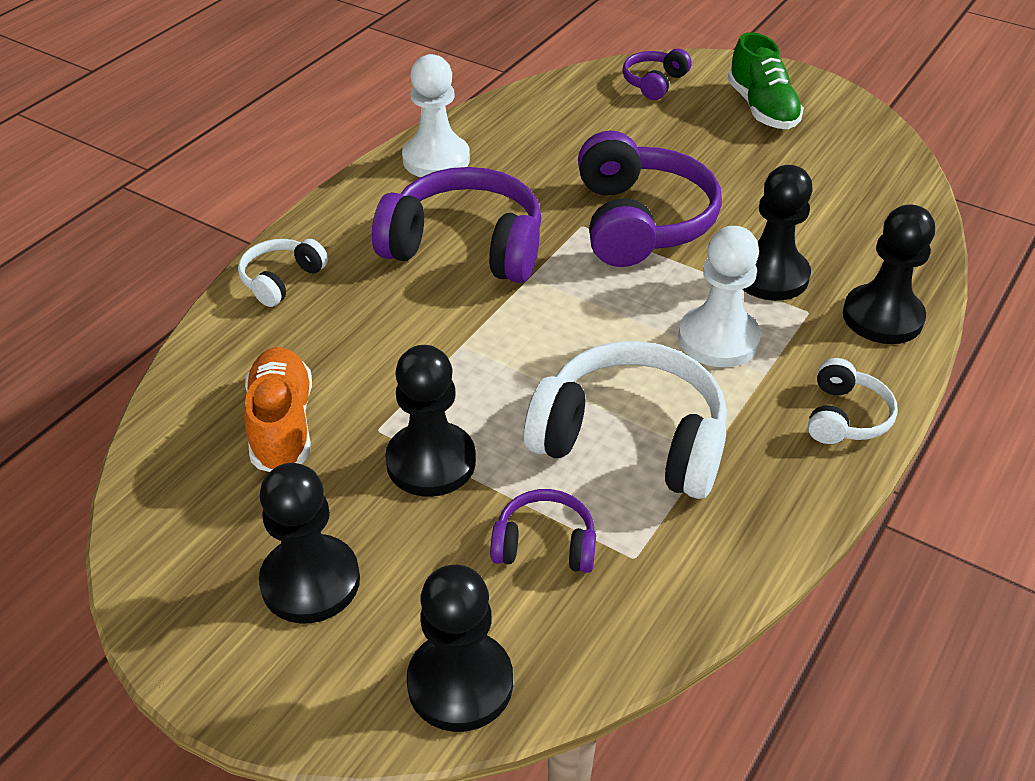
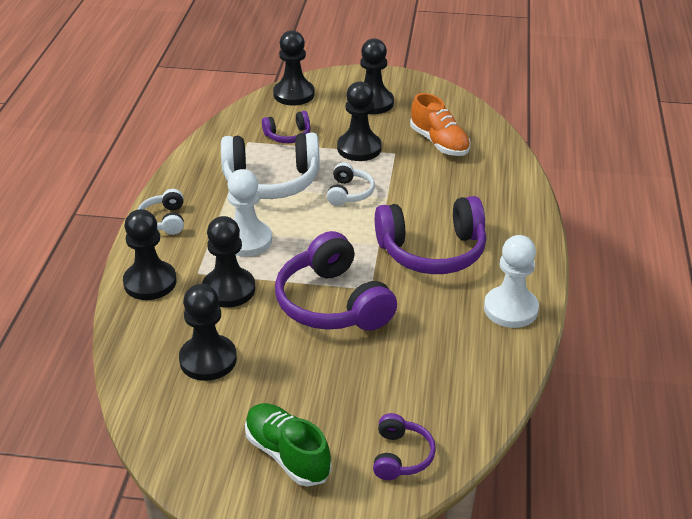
camera: 155 degrees right, 5 degrees down
white headphones [238,239,328,307] -> white headphones moved to [327,163,375,206]
none -> black pawn [179,284,237,381]

